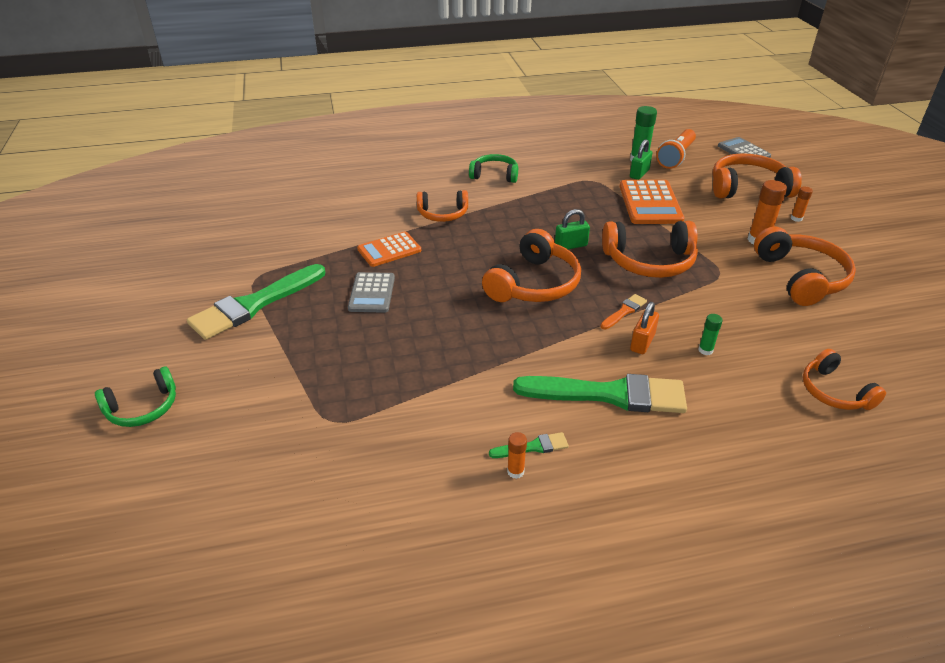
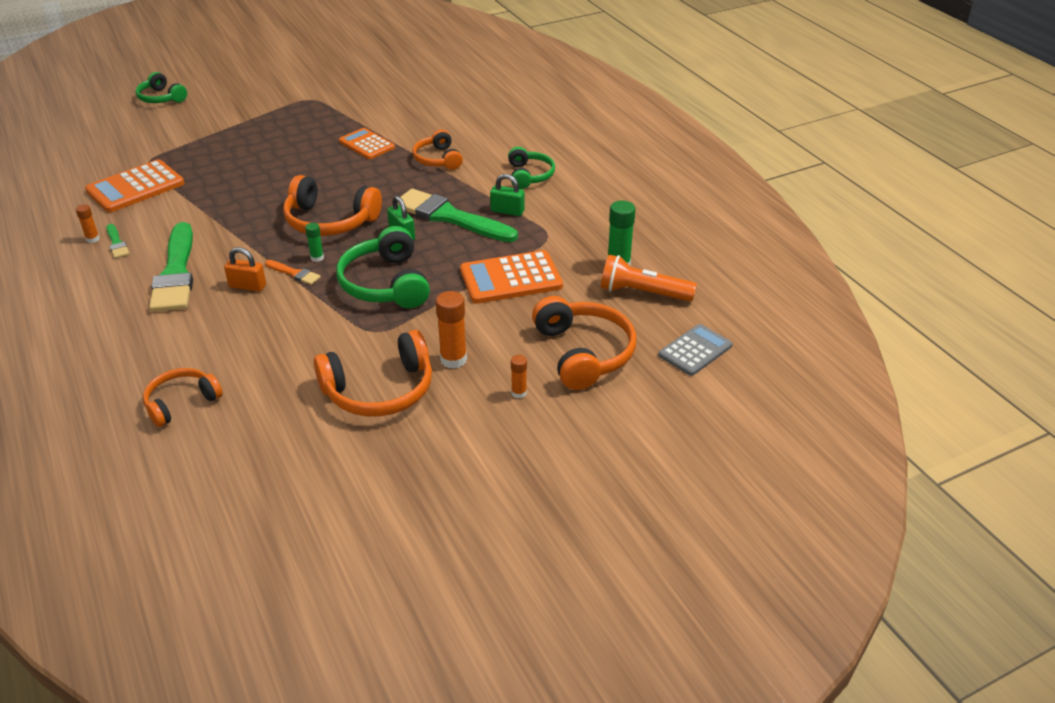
camera: 75 degrees right, 0 degrees up
green brush [187,264,325,340] -> green brush moved to [398,189,518,242]
grey calculator [348,272,395,313] -> none
orange headphones [602,221,698,278] -> green headphones [336,226,430,308]
green padlock [630,139,653,180] -> green padlock moved to [490,174,525,216]
green glue stick [698,314,723,355] -> green glue stick moved to [305,223,324,262]
none -> orange calculator [85,159,184,212]

